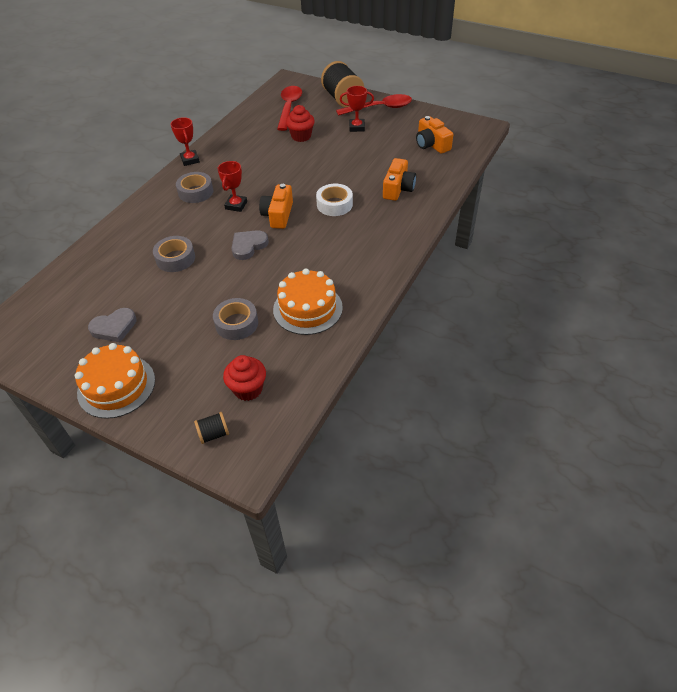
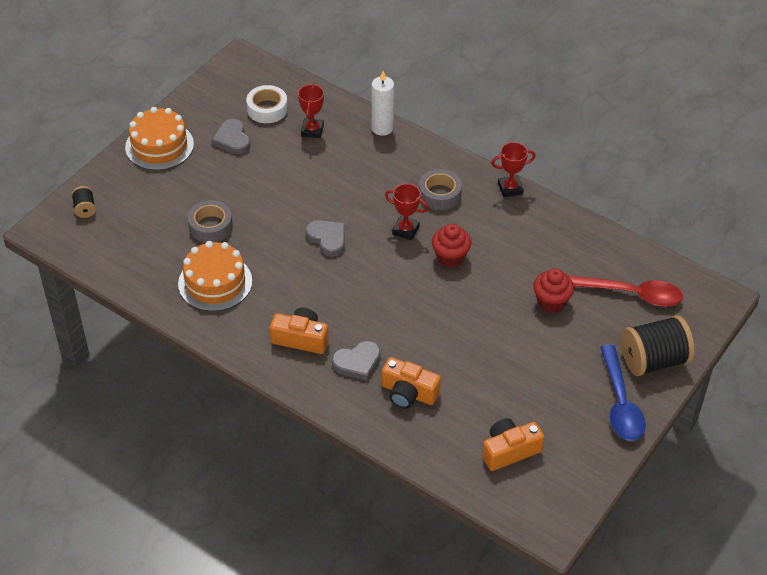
camera: 95 degrees right, 0 degrees up
grey tape [153,236,195,272] -> none
red cupcake [223,355,266,401] -> red cupcake moved to [432,224,471,268]
orange camera [259,184,293,229] -> orange camera moved to [270,307,329,354]
white tape [316,184,353,216] -> white tape moved to [246,85,288,123]
red spoon [336,94,412,116] -> blue spoon [600,345,646,441]
red trophy [340,86,374,132] -> red trophy moved to [298,83,324,138]
none -> grey heart [332,341,381,381]
none -> white candle [371,71,394,136]

